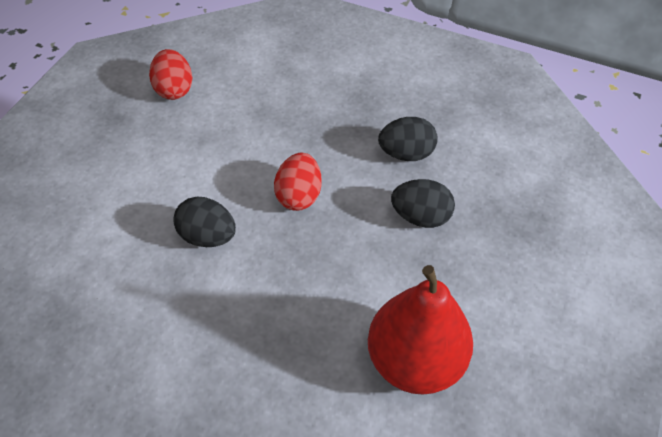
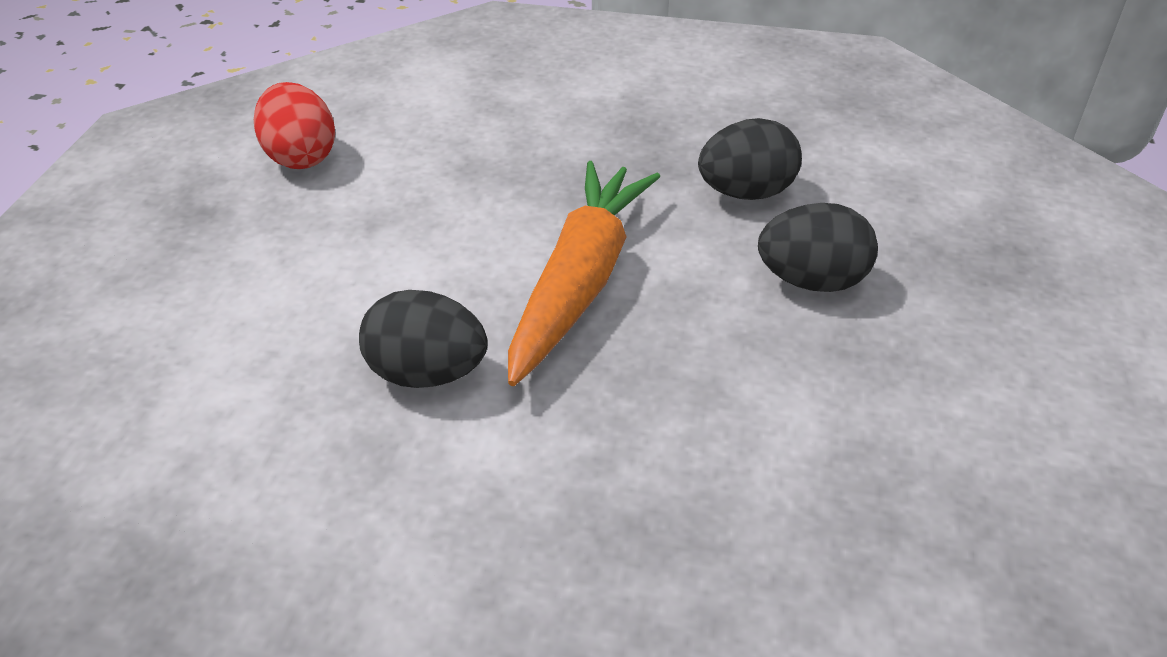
camera: 10 degrees left, 10 degrees down
red egg [274,153,321,211] -> orange carrot [508,161,660,386]
red pear [368,265,473,394] -> none

